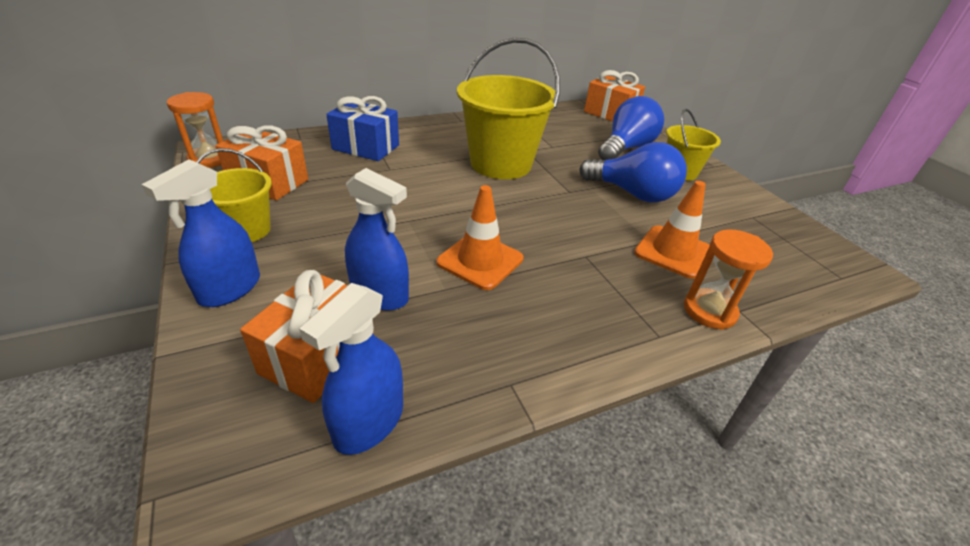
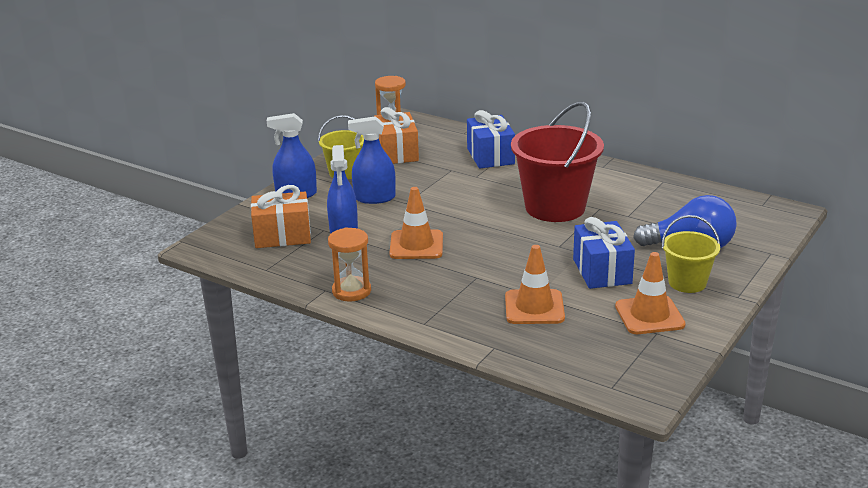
camera: 60 degrees right, 10 degrees down
blue spray bottle [299,283,403,455] -> blue spray bottle moved to [348,116,396,204]
yellow bucket [457,38,560,179] -> red bucket [511,101,604,222]
blue light bulb [579,142,687,203] -> blue gift [573,217,635,289]
orange gift [584,70,645,122] -> none
orange hourglass [684,229,773,330] -> orange hourglass moved to [328,228,371,302]
none -> orange traffic cone [615,252,686,334]

